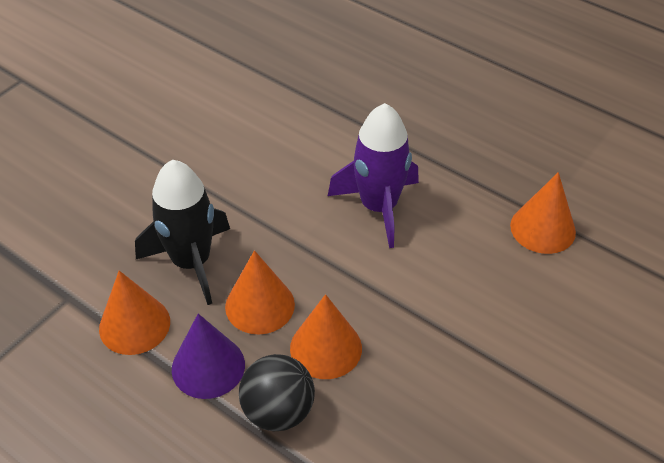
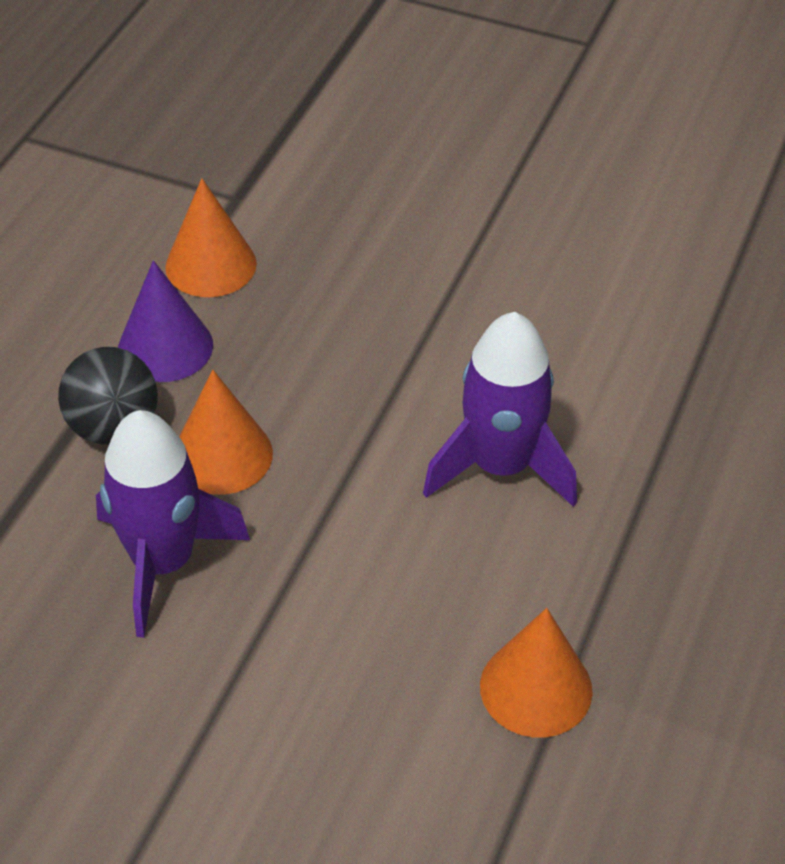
camera: 75 degrees right, 0 degrees up
black rocket [135,160,230,305] -> none
orange cone [225,250,295,335] -> none
none -> purple rocket [96,410,250,638]

